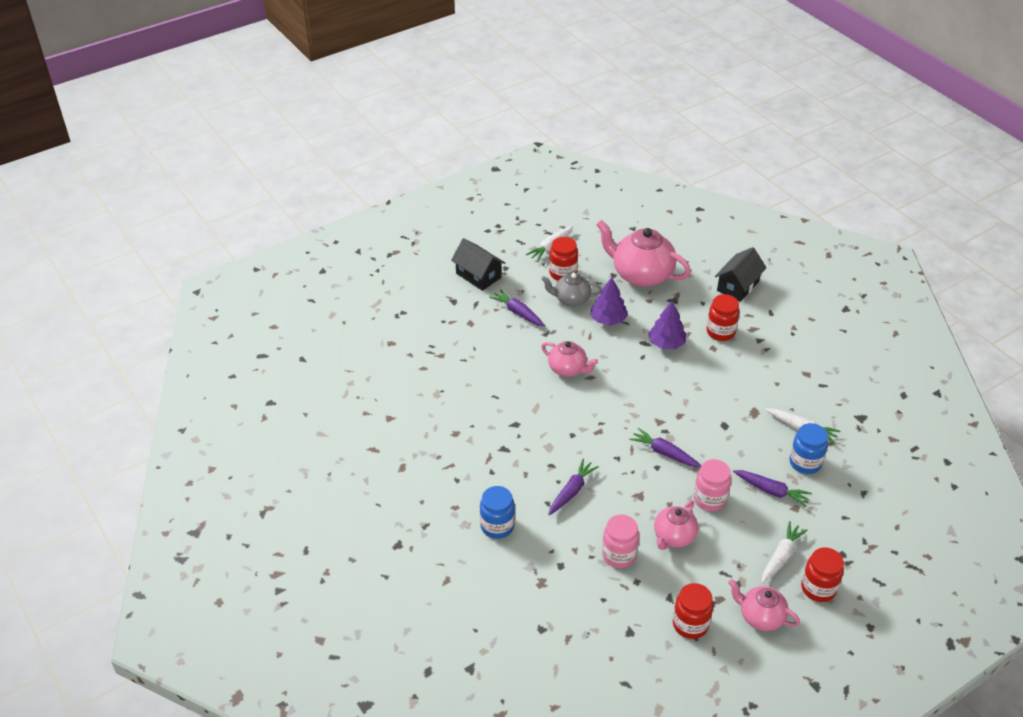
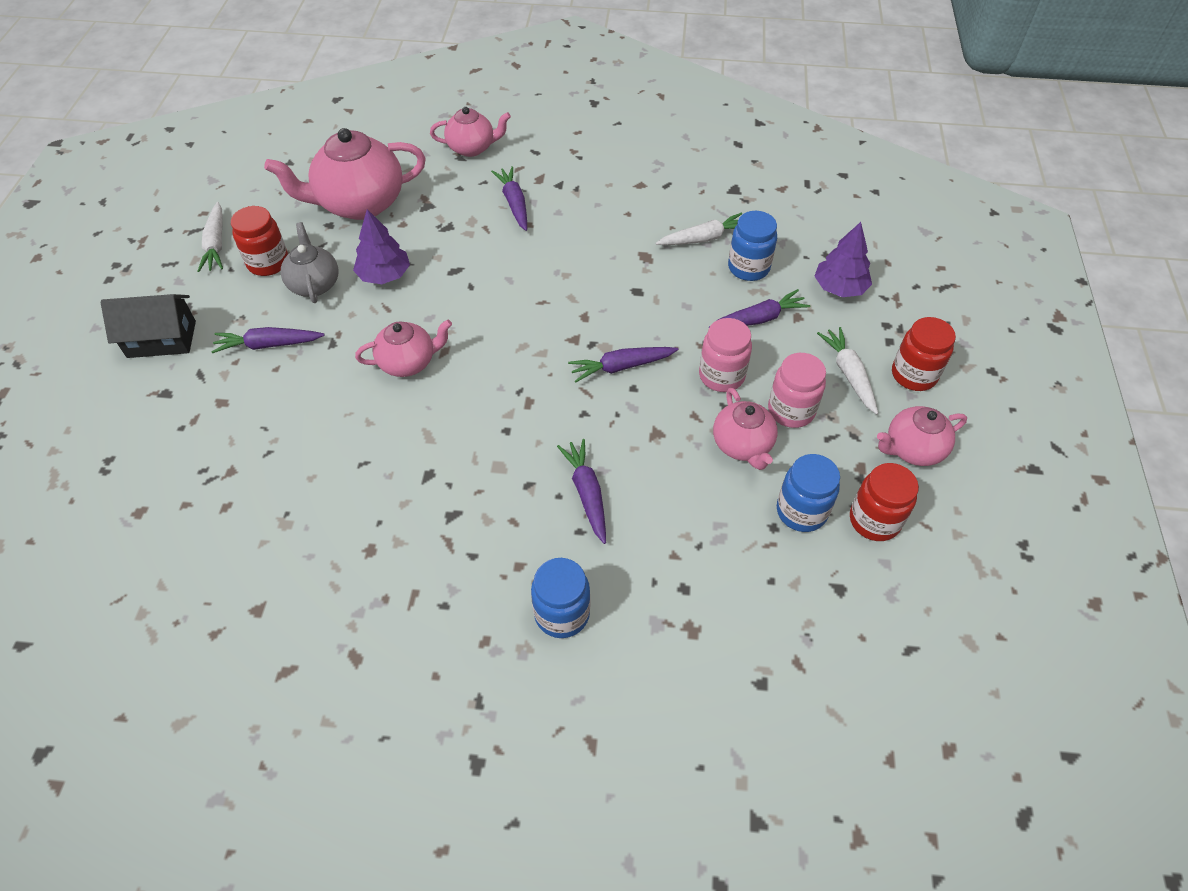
camera: 50 degrees left, 10 degrees up
grey teapot [541,273,602,307] -> grey teapot turned 120 degrees clockwise [281,222,338,303]
pink jar [602,514,639,568] -> pink jar moved to [768,353,826,428]
purple tree [648,301,687,349] -> purple tree moved to [815,222,872,297]
red jar [707,294,740,341] -> purple carrot [491,166,527,231]
black house [715,247,766,302] -> pink teapot [430,107,511,157]
none -> blue jar [777,454,840,532]

